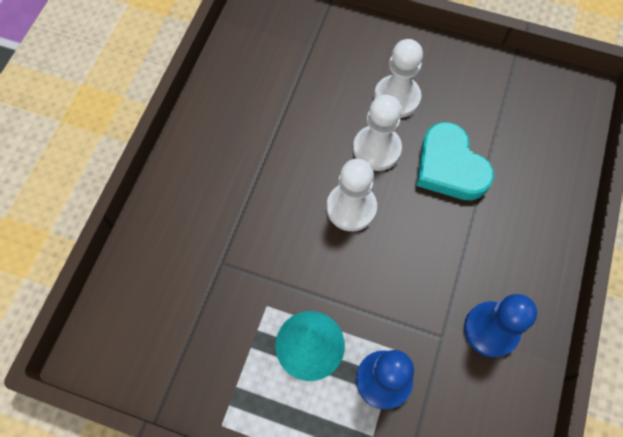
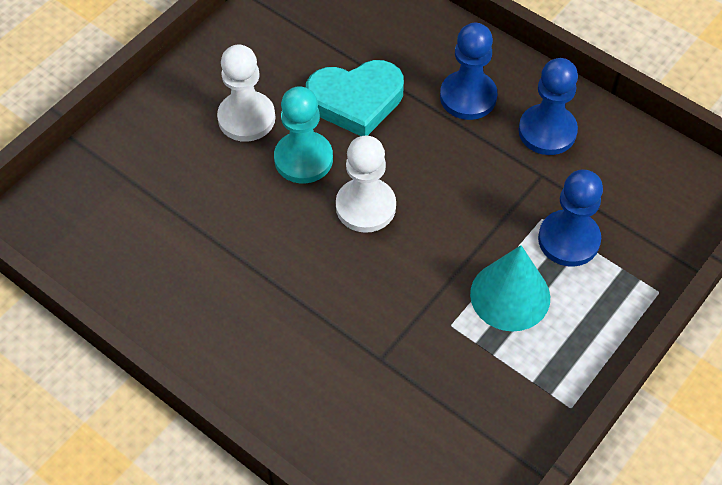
camera: 70 degrees left, 10 degrees down
white pawn [353,95,402,171] -> turquoise pawn [274,86,333,183]
none -> blue pawn [440,23,497,120]

